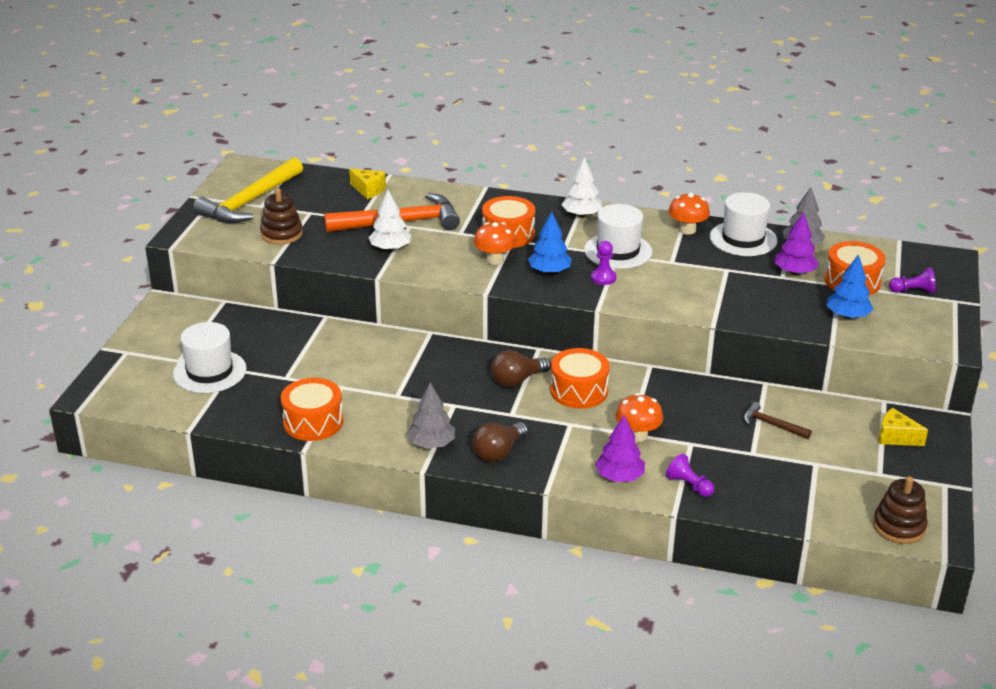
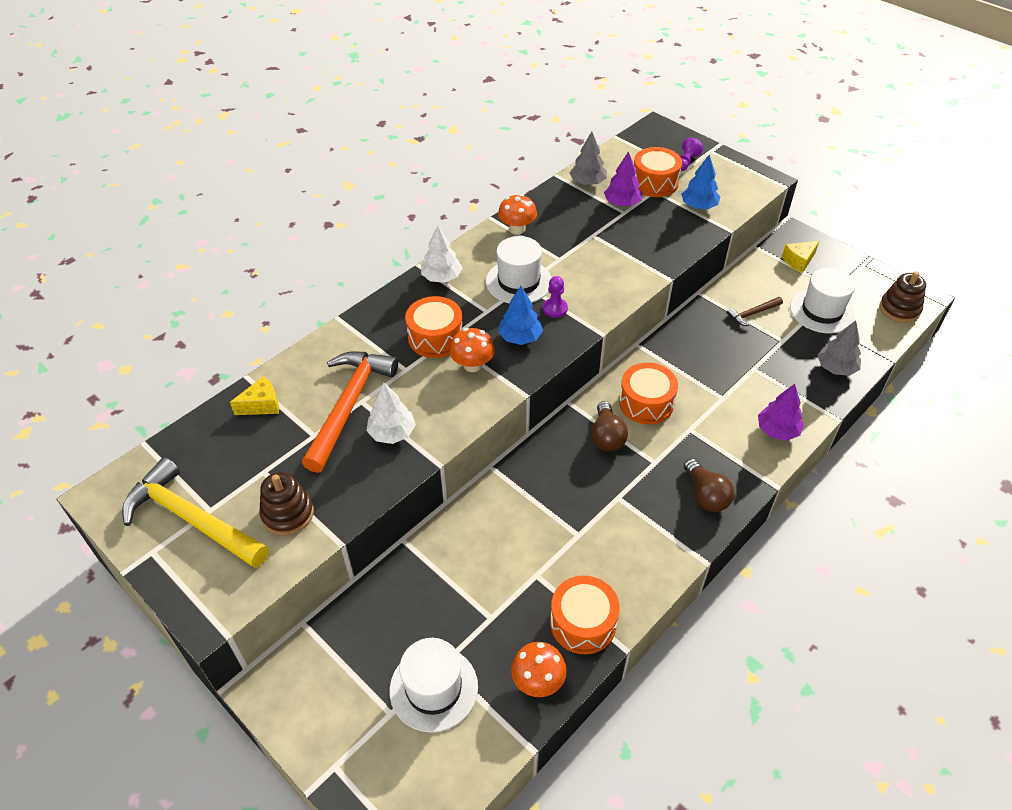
camera: 60 degrees left, 15 degrees up
yellow hammer [193,157,303,223] -> yellow hammer turned 150 degrees clockwise [122,457,269,568]
grey tree [406,383,455,449] -> grey tree moved to [817,321,861,376]
orange mushroom [616,393,663,442] -> orange mushroom moved to [511,642,567,697]
purple pawn [666,453,714,497] -> none
white hat [710,192,777,256] -> white hat moved to [790,268,855,334]

